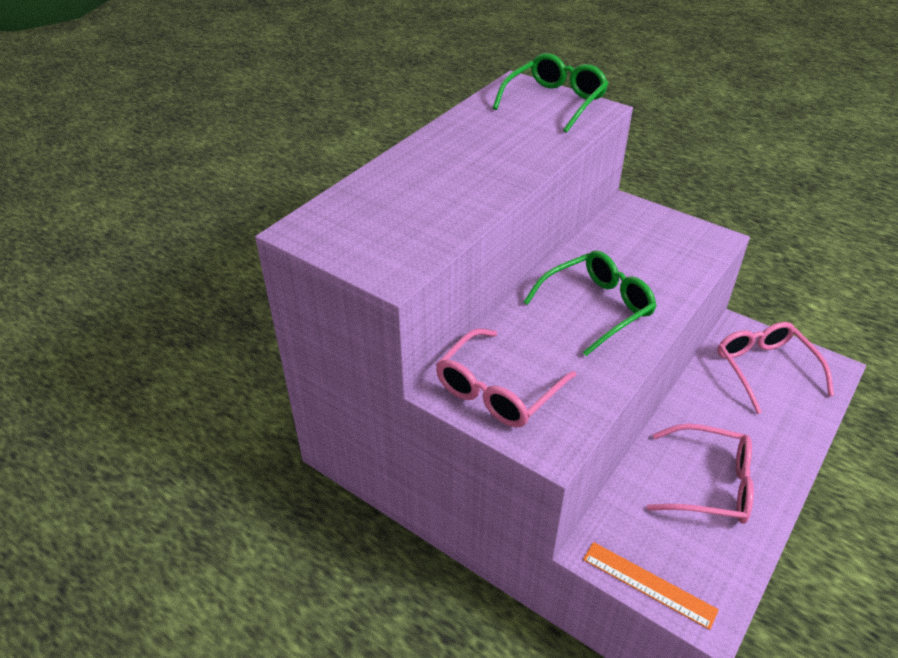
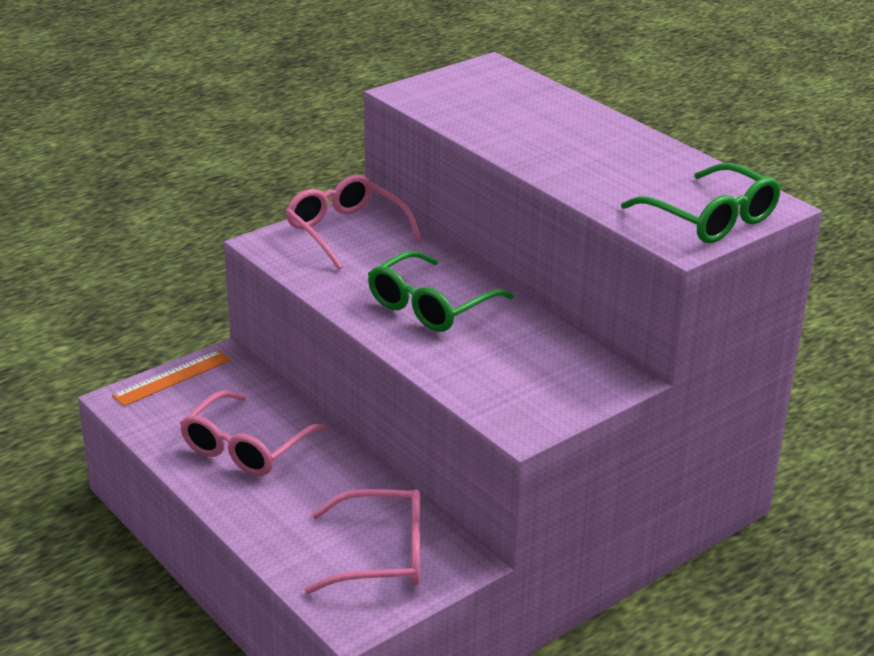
camera: 105 degrees right, 10 degrees down
green glasses [524,250,656,356] -> green glasses turned 60 degrees clockwise [368,251,514,332]

